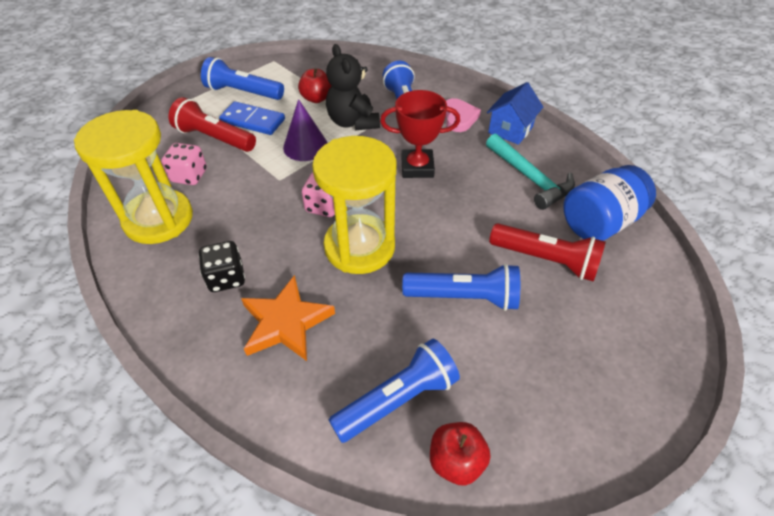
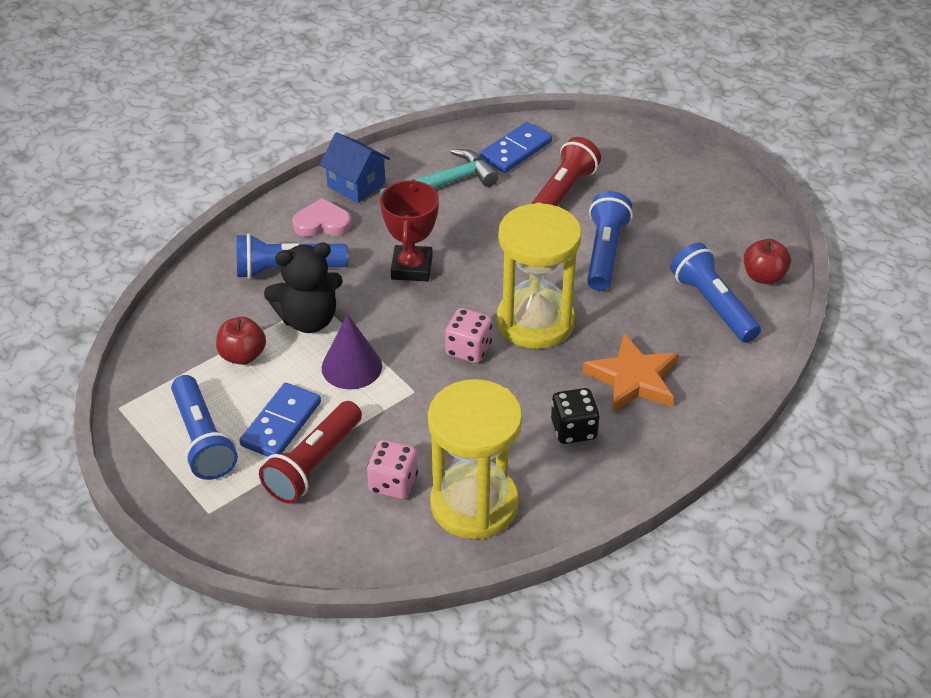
camera: 85 degrees left, 5 degrees down
blue flashlight [201,57,284,100] -> blue flashlight turned 45 degrees counterclockwise [171,375,238,480]
blue jar [563,165,656,241] -> blue domino [479,122,552,173]

